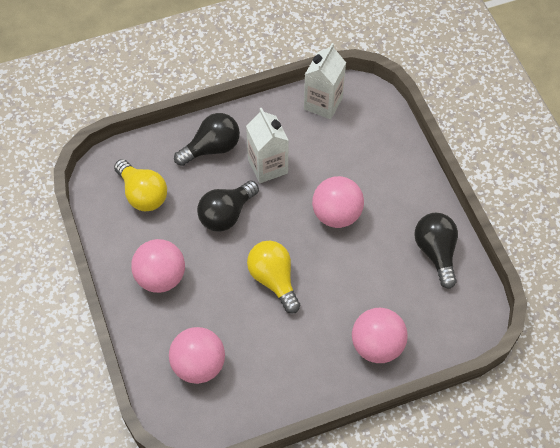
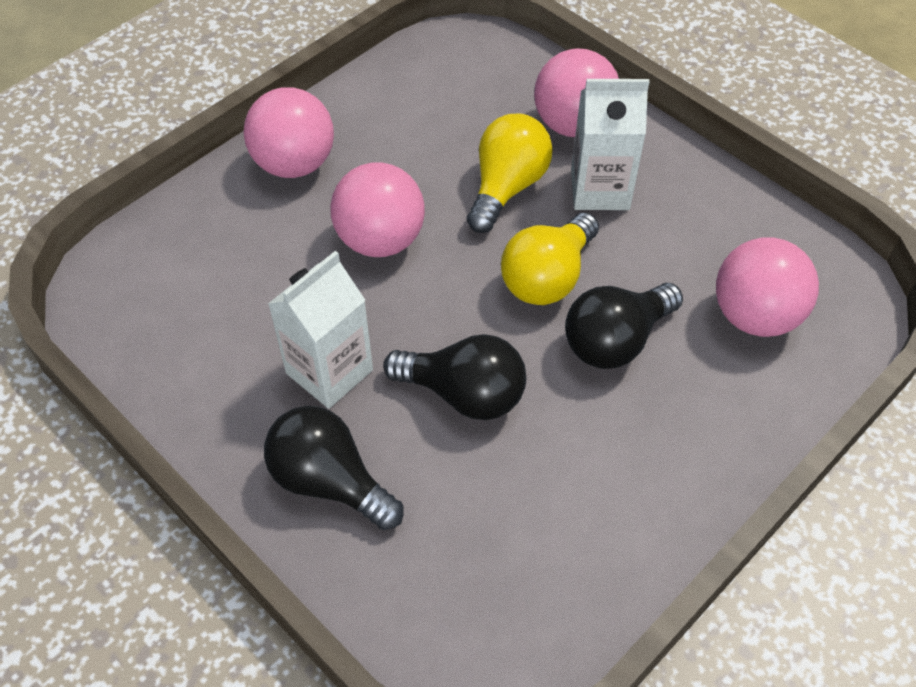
camera: 115 degrees left, 5 degrees down
yellow light bulb [114,159,167,211] -> yellow light bulb moved to [467,113,553,233]
pink ball [131,239,185,293] -> pink ball moved to [244,87,334,178]
white carton [304,43,346,119] -> white carton moved to [571,79,649,210]
black light bulb [414,213,458,289] -> black light bulb moved to [565,283,683,369]

